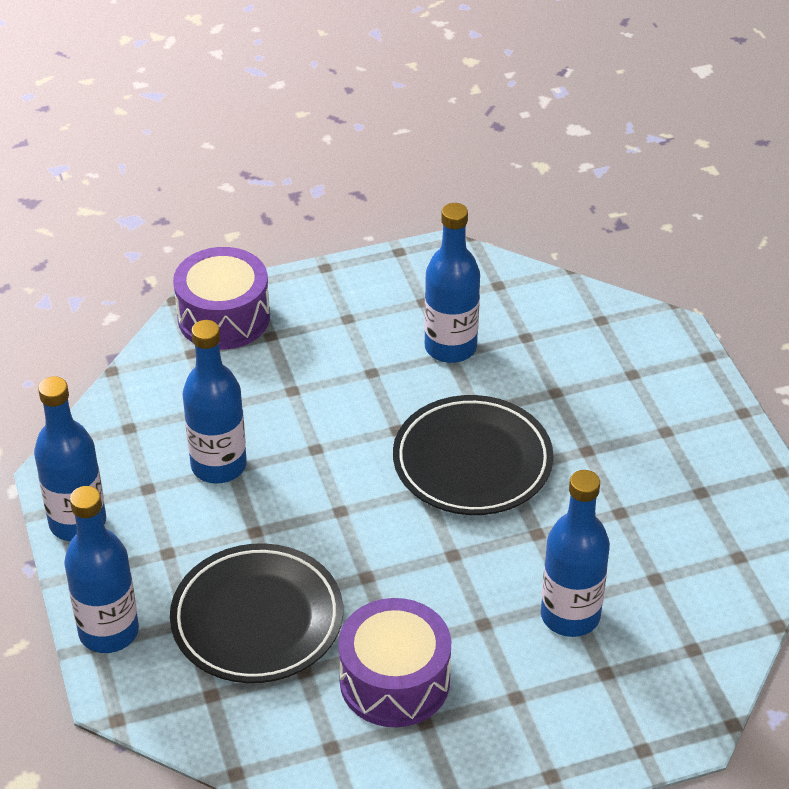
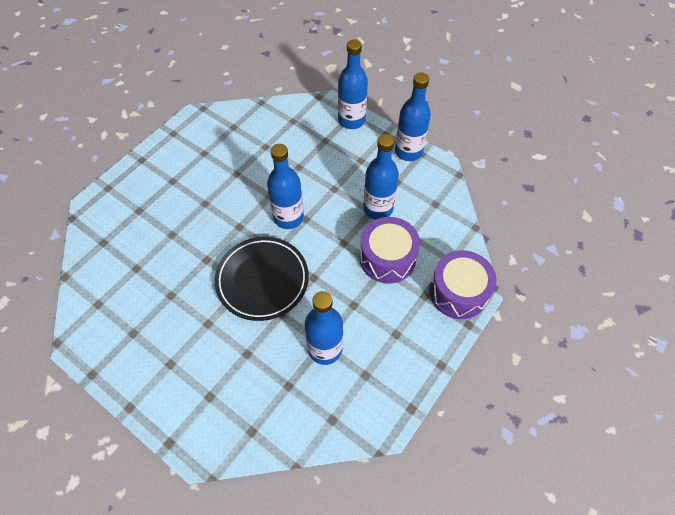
camera: 145 degrees right, 15 degrees up
black plate [170,543,343,683] -> none
purple drum [338,598,451,727] -> purple drum moved to [360,217,420,284]
blue bottle [541,470,610,637] -> blue bottle moved to [267,144,304,229]

